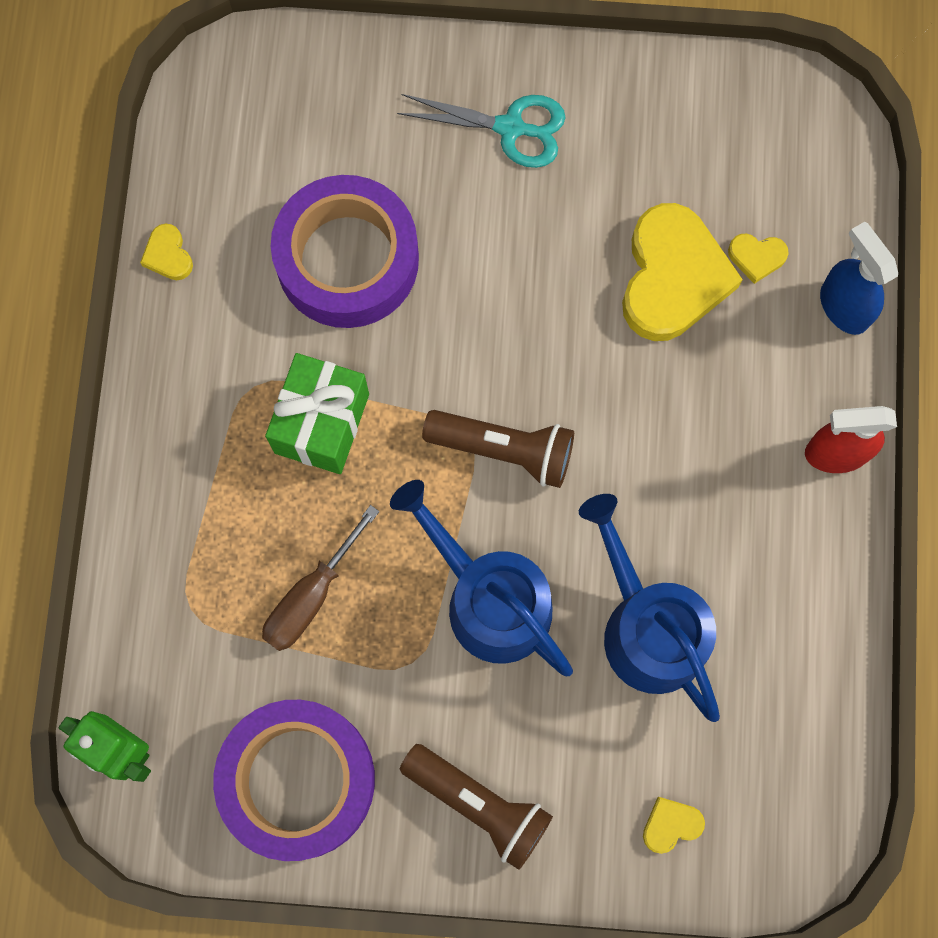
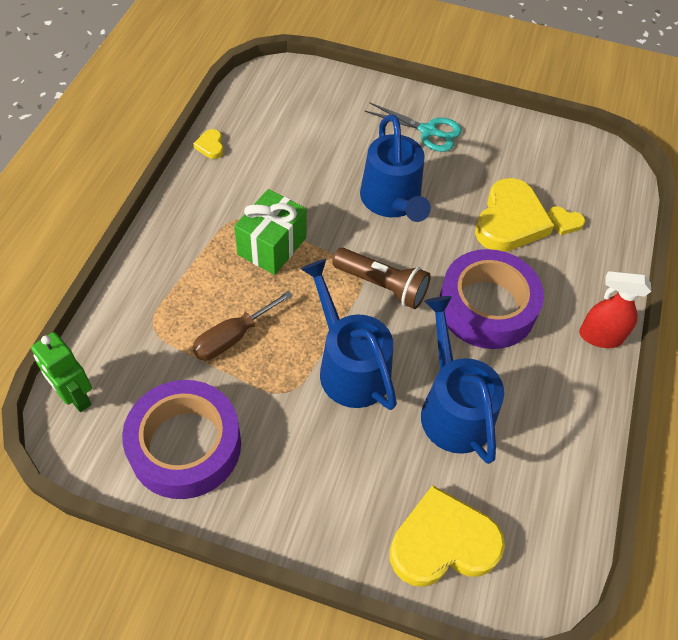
camera: 10 degrees right, 20 degrees down
purple tape [271,175,419,328] -> purple tape moved to [439,249,544,349]
brown flashlight [400,744,553,870] -> none
yellow heart [643,797,705,854] -> yellow heart [390,485,505,587], size x2.34
blue spray bottle [820,222,898,335] -> none
none -> blue watering can [360,114,431,222]

